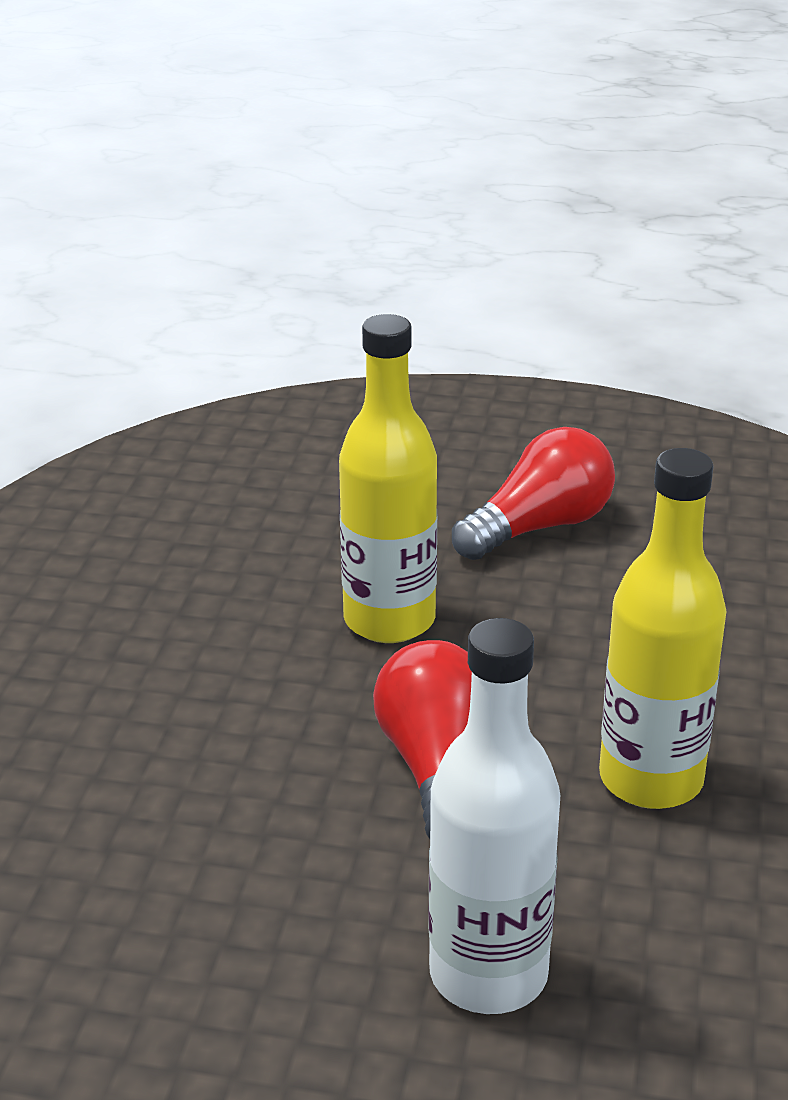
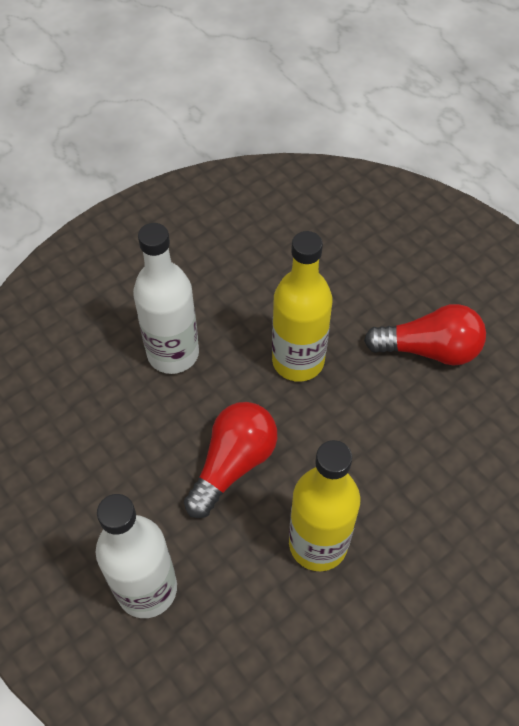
camera: 40 degrees right, 25 degrees up
none -> white bottle [133,223,199,374]

